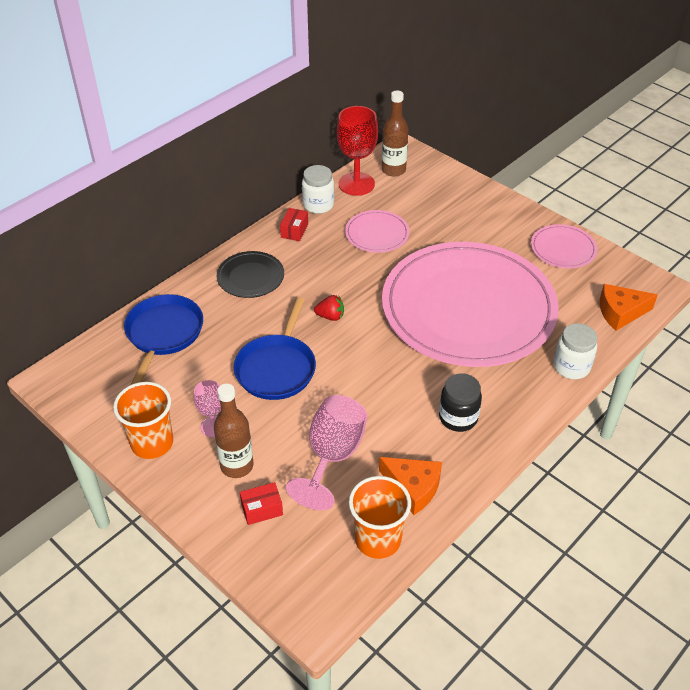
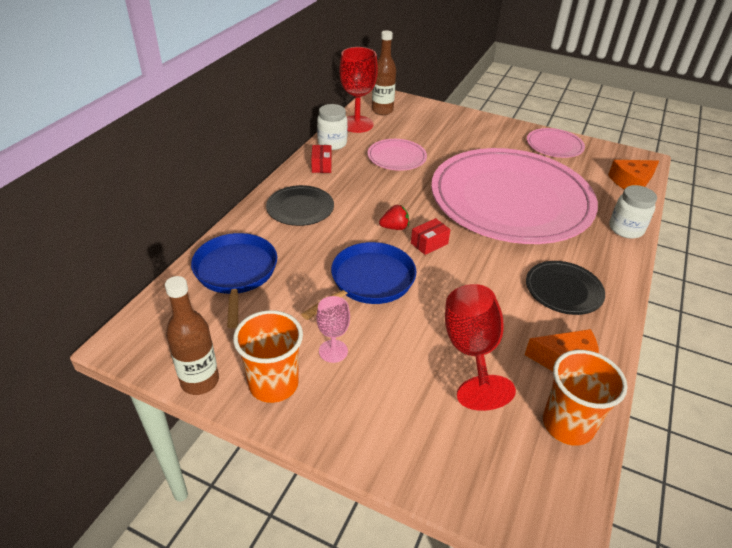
camera: 20 degrees left, 5 degrees down
brown bottle [214,384,254,478] -> brown bottle moved to [165,276,219,395]
blue pan [234,297,316,400] -> blue pan turned 135 degrees counterclockwise [301,242,416,320]
red box [240,482,283,525] -> red box moved to [411,218,451,255]
pink goblet [286,395,367,510] -> red goblet [445,284,516,411]
black jar [439,373,482,432] -> black plate [526,261,605,315]

